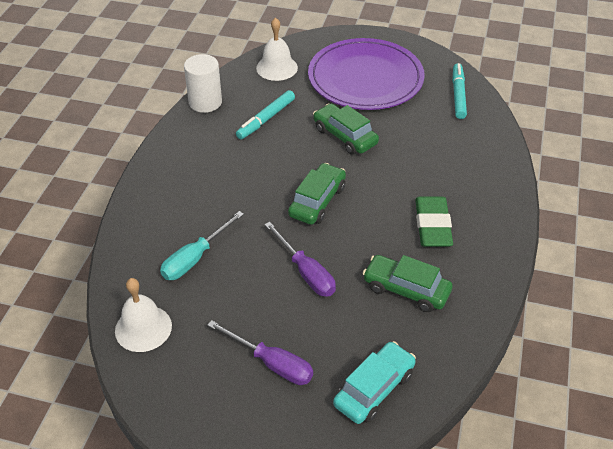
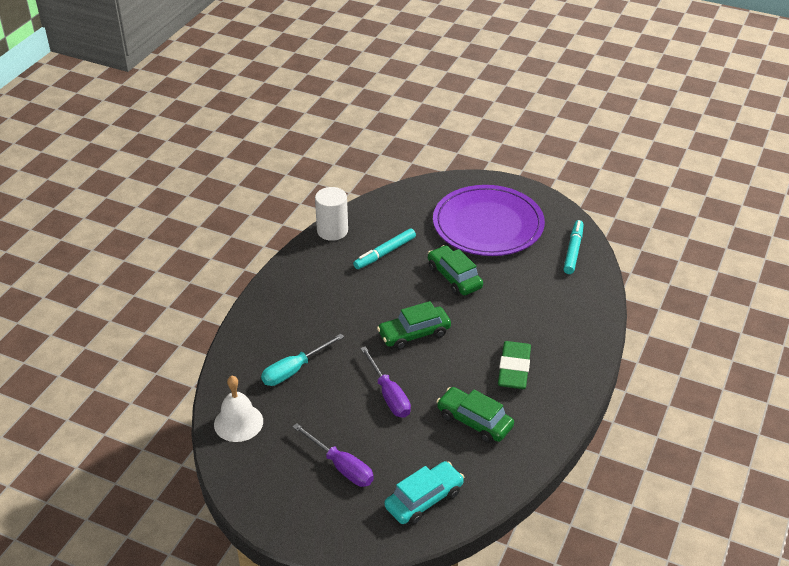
camera: 10 degrees right, 5 degrees down
white bell [256,17,298,81] -> none
green car [288,163,346,225] -> green car turned 150 degrees counterclockwise [377,301,451,350]

